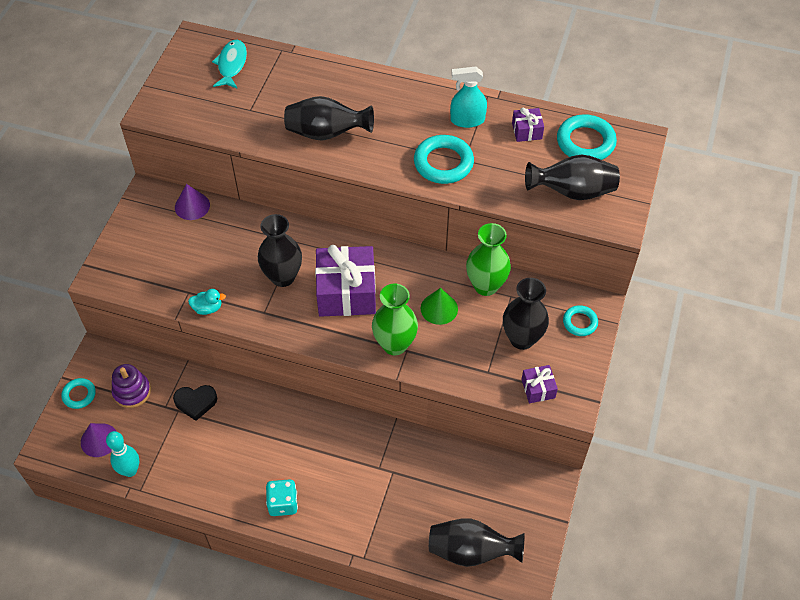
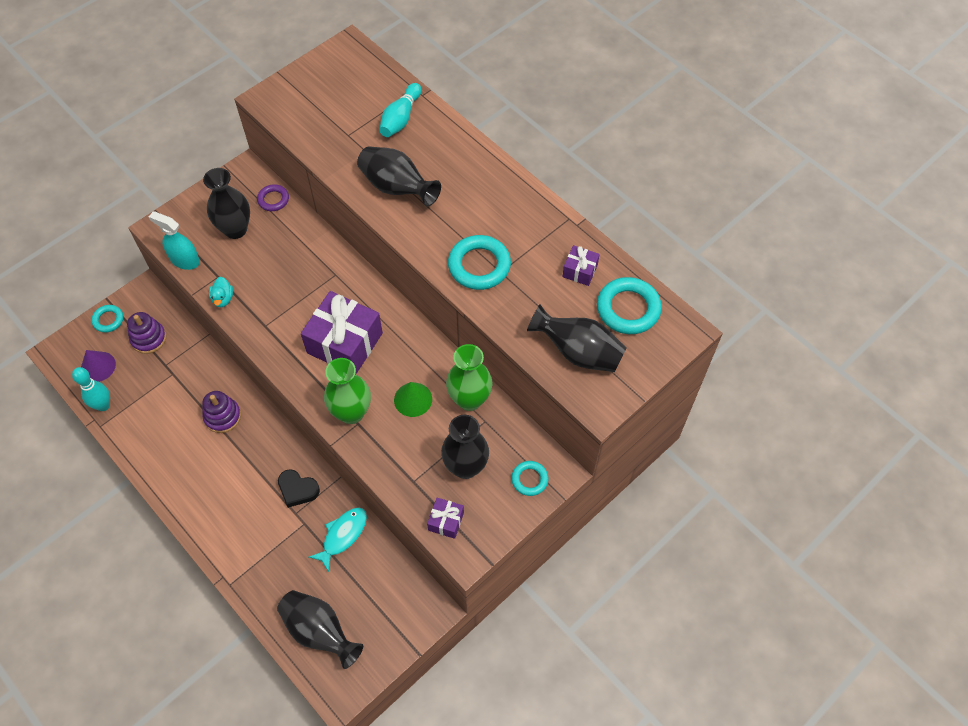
camera: 30 degrees right, 5 degrees up
black heart [173,385,217,421] -> black heart moved to [278,469,320,508]
purple cone [175,184,210,220] -> purple ring [257,184,289,211]
turquoise duck [188,289,226,315] -> turquoise duck turned 60 degrees clockwise [209,277,233,307]
turquoise fish [212,40,247,89] -> turquoise fish moved to [309,508,367,572]
black vase [258,214,302,287] -> black vase moved to [203,168,250,239]
turquoise dice [266,479,298,516] -> none
turquoise spray bottle [450,66,487,128] -> turquoise spray bottle moved to [149,211,200,270]
none -> purple stacking toy [202,391,241,433]
none -> turquoise bowling pin [379,83,421,137]

